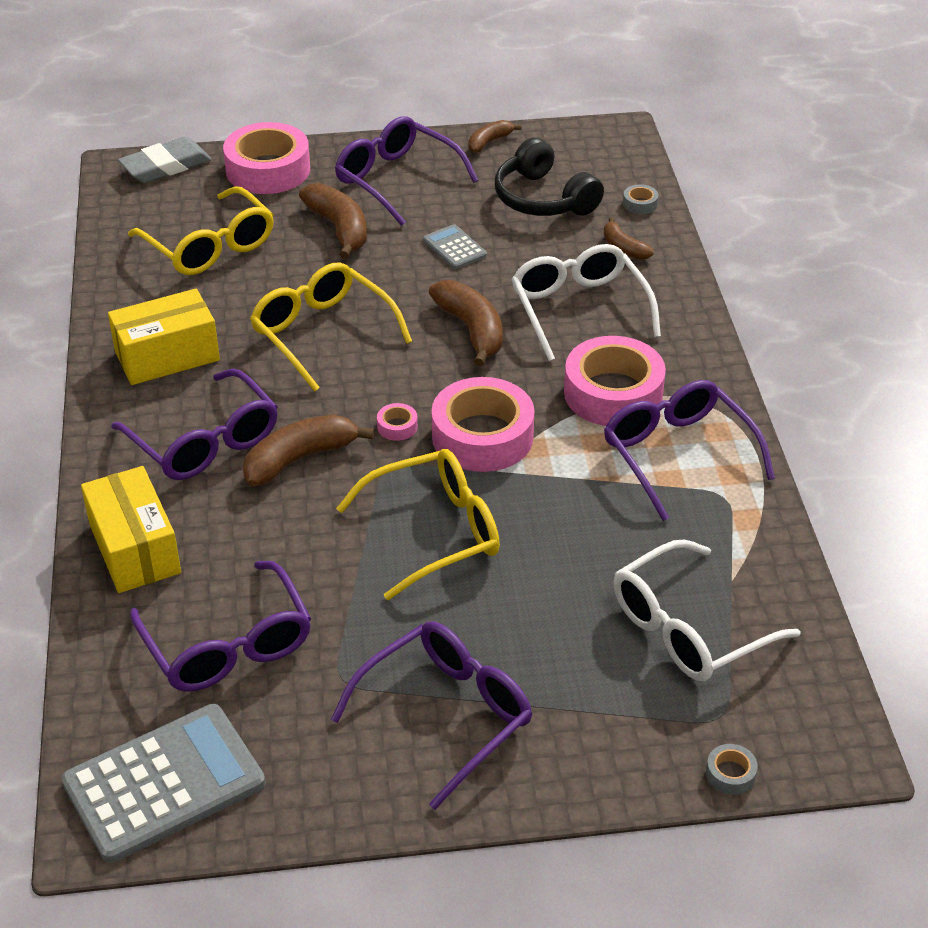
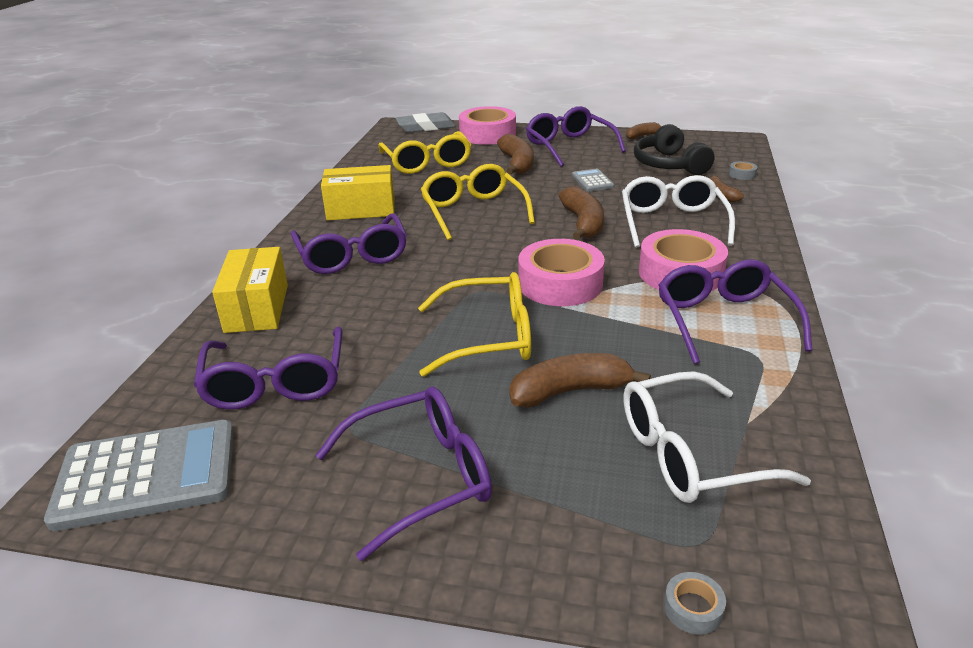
camera: 20 degrees right, 10 degrees down
brown banana [243,415,374,486] -> brown banana moved to [509,353,651,408]
pink tape [377,403,418,441] -> none

